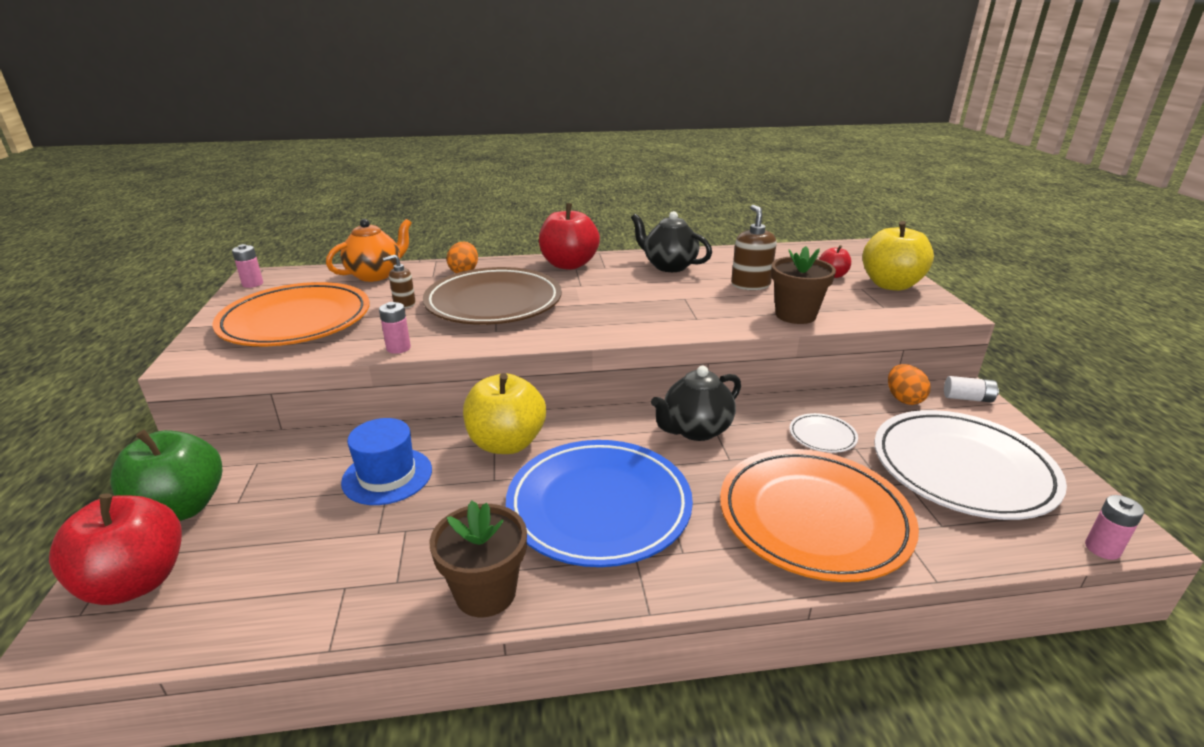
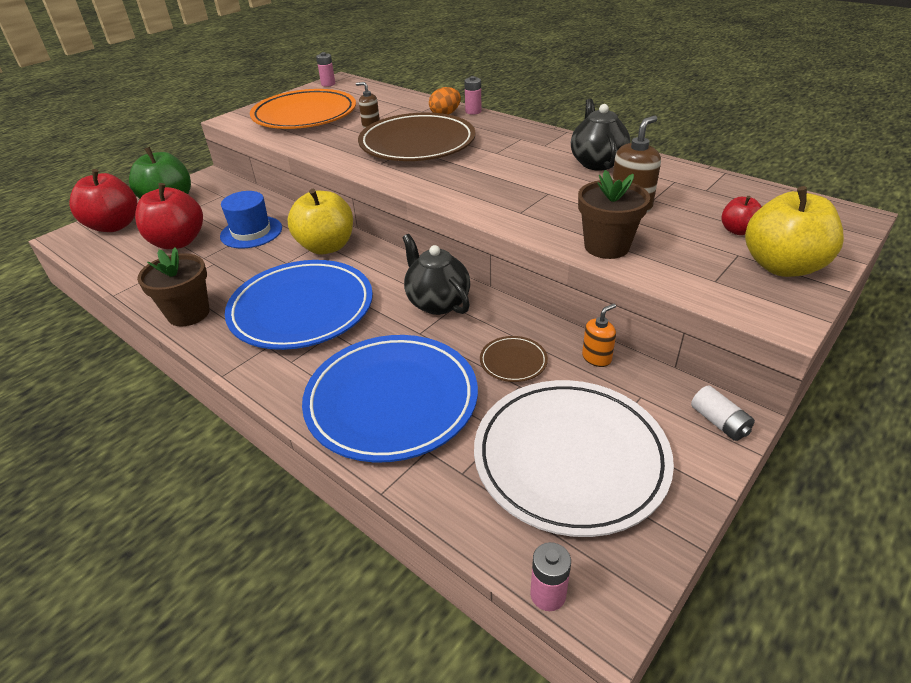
camera: 50 degrees right, 10 degrees up
orange teapot [326,219,411,282] -> none
pink battery [379,302,411,354] -> pink battery moved to [464,76,482,115]
red apple [539,203,600,270] -> red apple moved to [135,183,203,249]
black teapot [651,366,741,441] -> black teapot turned 45 degrees clockwise [402,234,470,315]
orange plate [720,449,919,582] -> blue plate [302,335,478,463]
white plate [789,413,858,453] -> brown plate [480,336,548,382]
orange egg [888,364,930,405] -> none
none -> orange soap dispenser [582,303,616,367]

